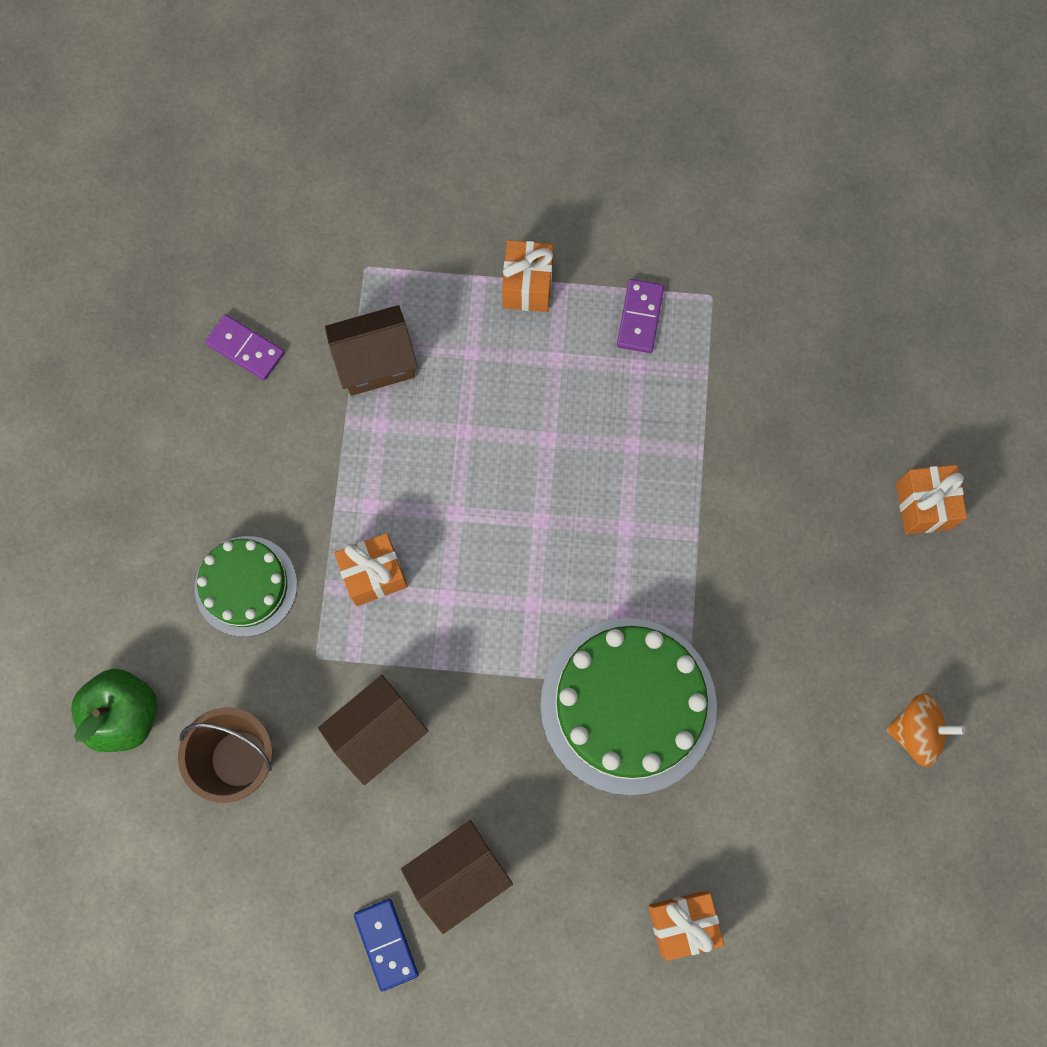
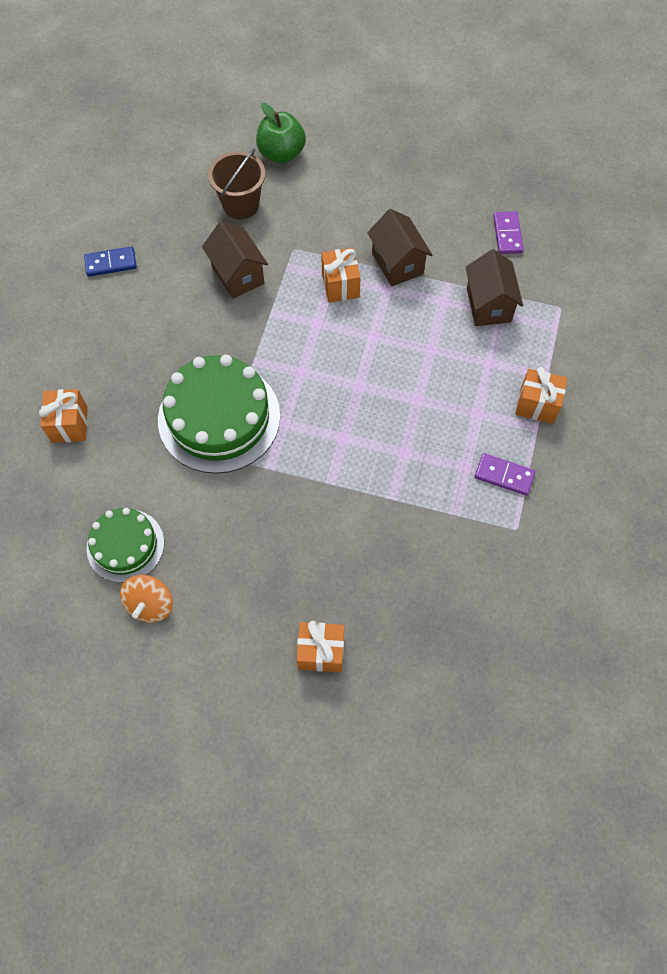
camera: 100 degrees right, 10 degrees down
green cake [195,536,297,637] -> green cake moved to [87,508,164,583]
purple domino [205,314,285,380] -> purple domino turned 45 degrees counterclockwise [493,211,524,254]
brown house [401,820,513,934] -> brown house moved to [367,209,432,286]

